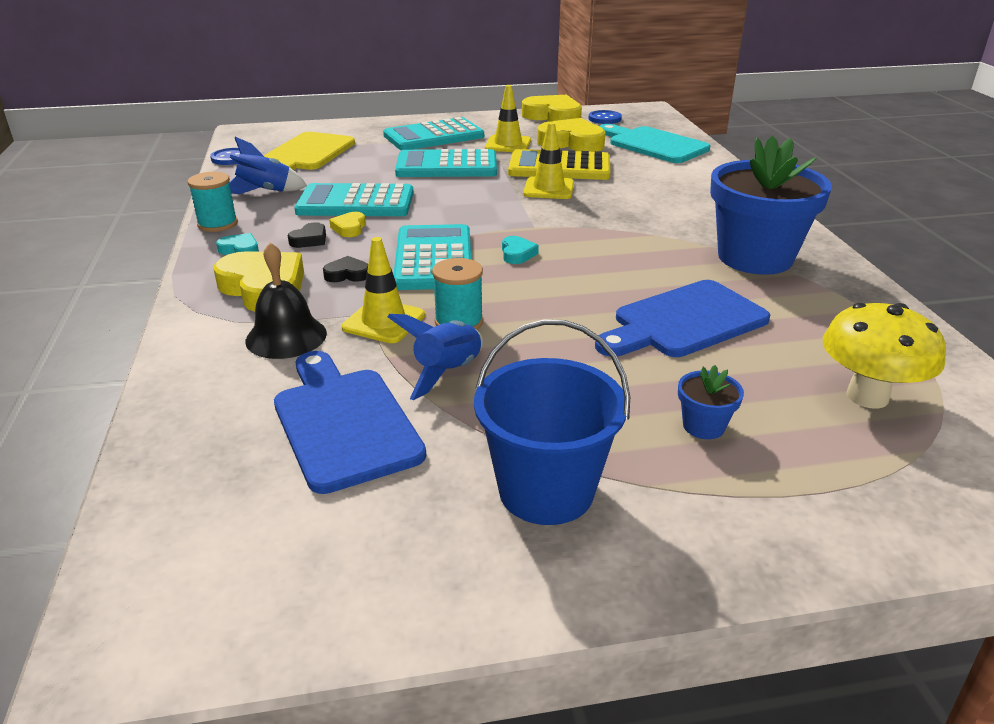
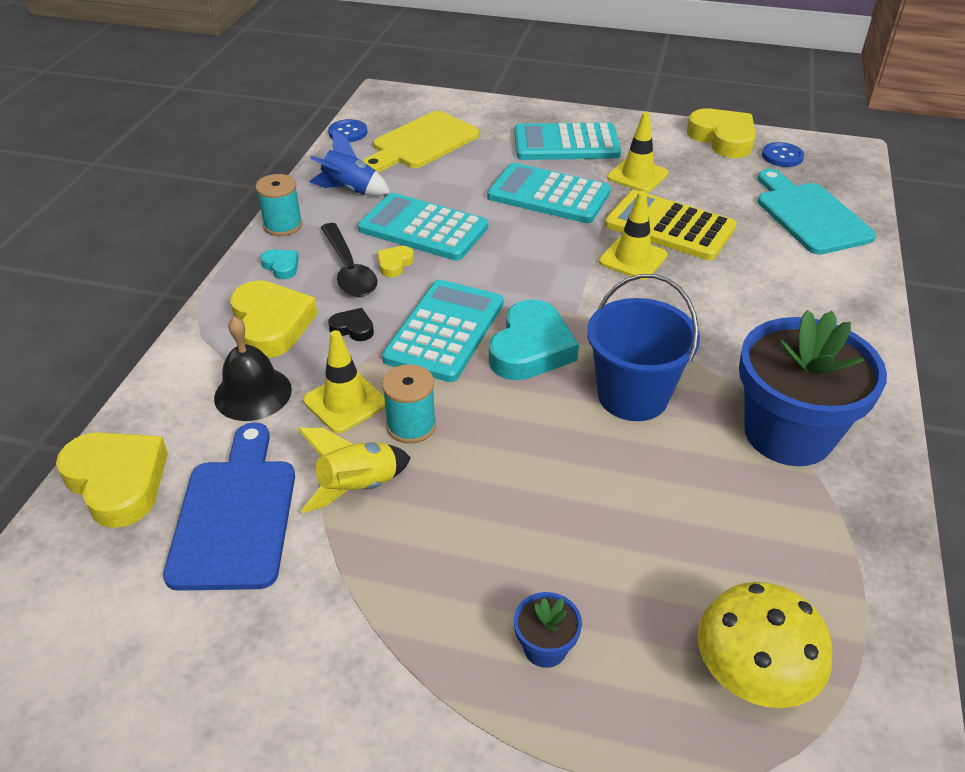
camera: 25 degrees right, 10 degrees up
black heart [288,222,326,248] -> black spoon [321,223,377,297]
blue rocket [387,314,483,400] -> yellow rocket [298,428,411,513]
blue bucket [474,319,630,525] -> blue bucket moved to [587,274,700,421]
turquoise heart [502,236,539,264] -> turquoise heart [489,299,579,380], size x2.12
yellow heart [537,118,606,152] -> yellow heart moved to [56,432,168,528]
blue cutting board [595,280,770,357] -> none

